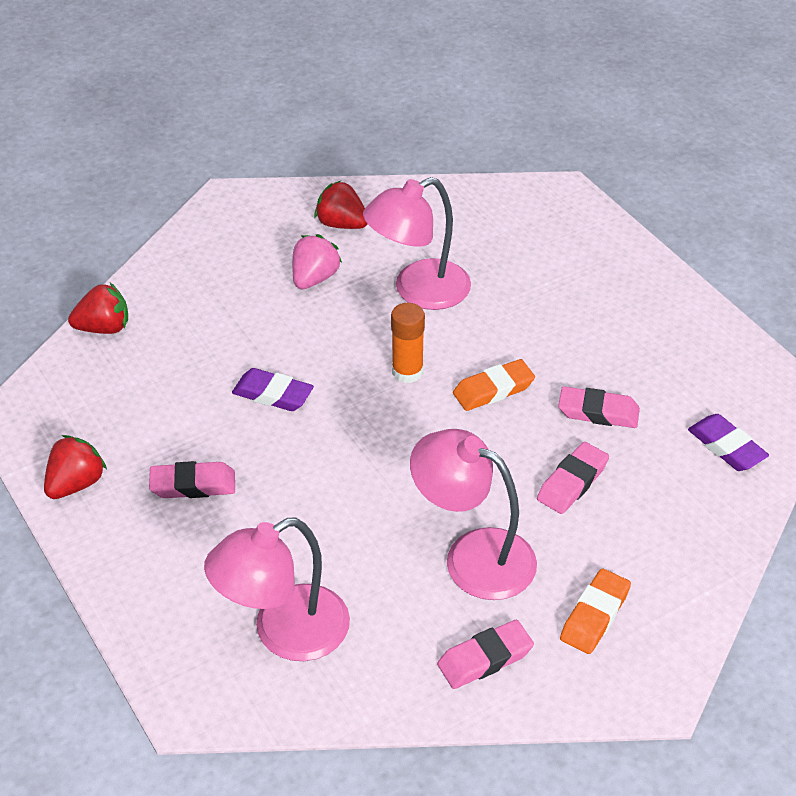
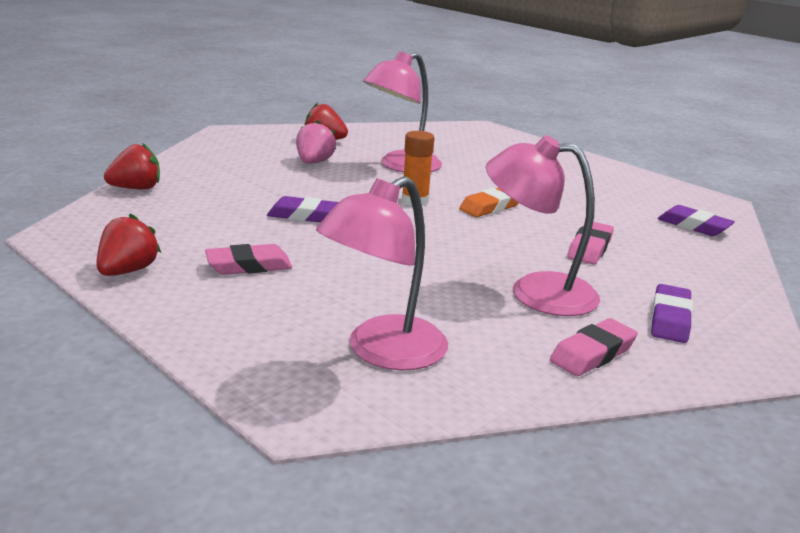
camera: 15 degrees left, 20 degrees down
pink eraser [558,386,640,428] -> none
orange eraser [560,568,631,654] -> purple eraser [651,284,693,343]

